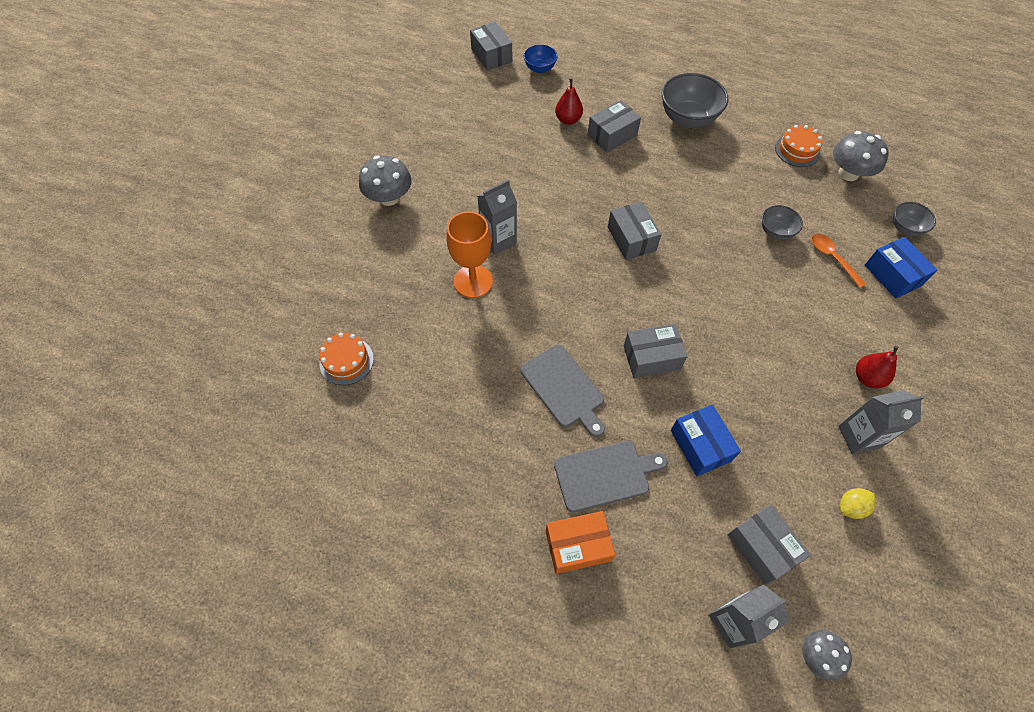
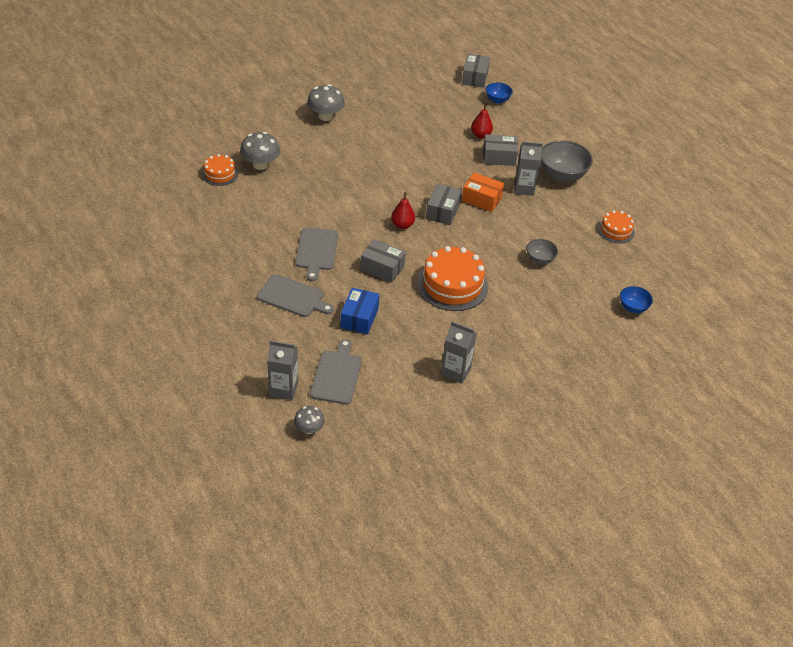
camera: 35 degrees right, 15 degrees down
orange goblet [446,211,493,298] -> none
grey carton [478,180,517,255] -> grey carton moved to [514,141,543,196]
orange box [546,511,615,574] -> orange box moved to [462,173,504,212]
grey box [728,505,811,585] -> grey cutting board [310,339,362,404]
orange spoon [811,234,866,288] -> none
grey mushroom [833,131,889,181] -> grey mushroom moved to [240,132,280,170]
yellow lemon [840,488,876,519] -> none
red pear [856,346,899,389] -> red pear moved to [391,192,415,229]
blue box [865,237,937,299] -> none
grey bowl [893,202,936,236] -> blue bowl [620,286,653,313]
none -> orange cake [417,246,488,311]

